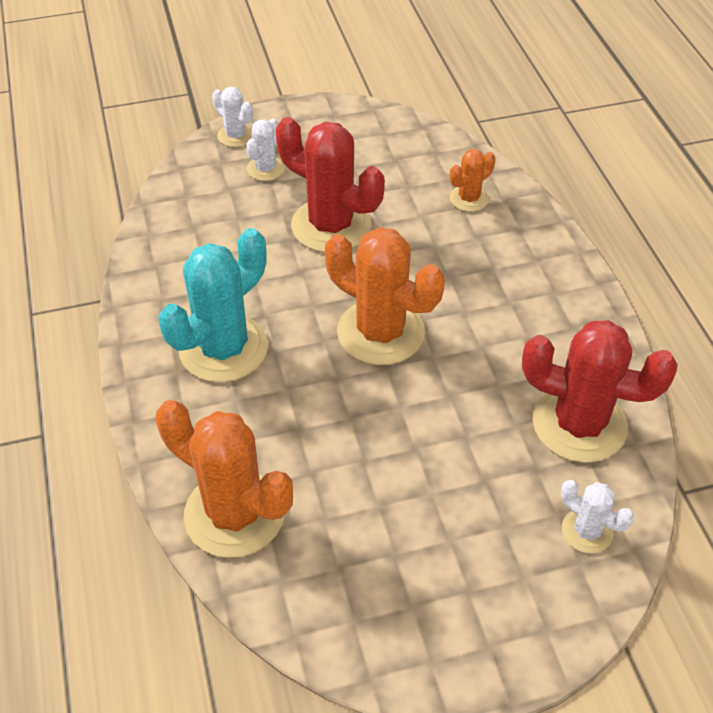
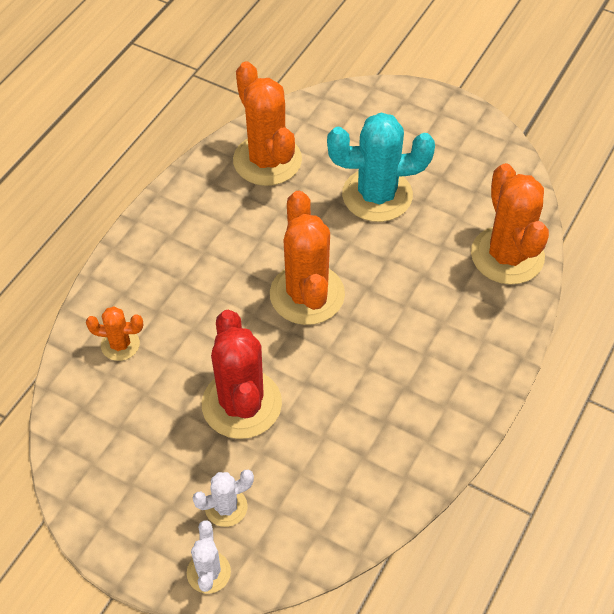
camera: 135 degrees left, 5 degrees up
turquoise cactus [158,228,268,382] -> turquoise cactus moved to [327,113,435,222]
red cactus [522,320,678,463] -> orange cactus [233,61,302,186]
white cactus [561,480,634,553] -> none

